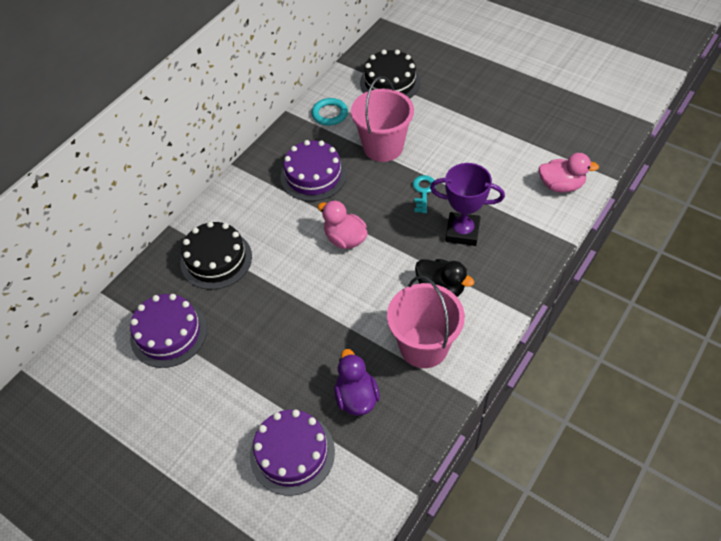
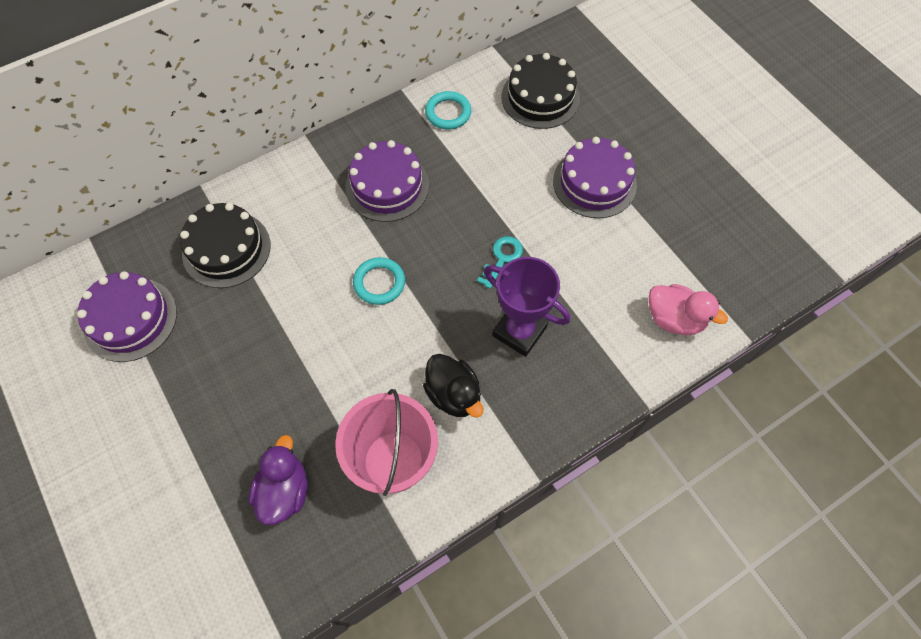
camera: 20 degrees right, 10 degrees up
purple cake [250,409,335,496] -> purple cake moved to [553,137,637,218]
pink duck [318,200,368,249] -> turquoise ring [353,257,405,305]
pink bucket [351,76,414,162] -> none

